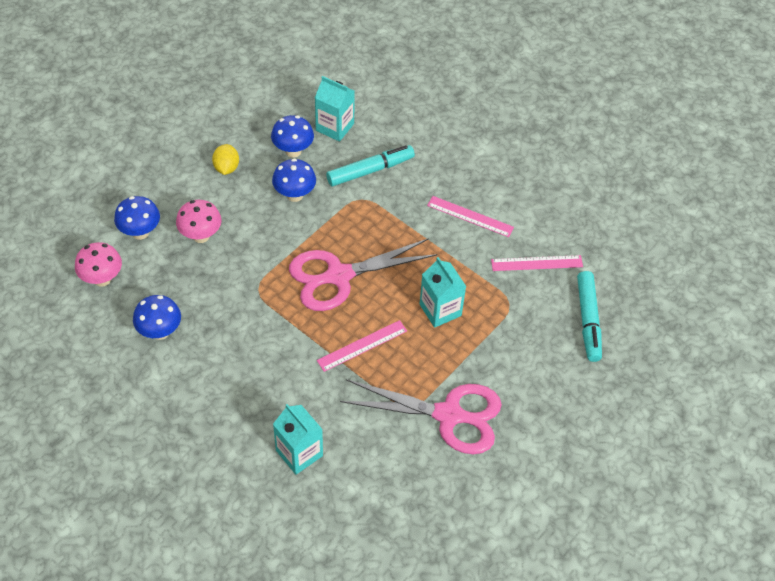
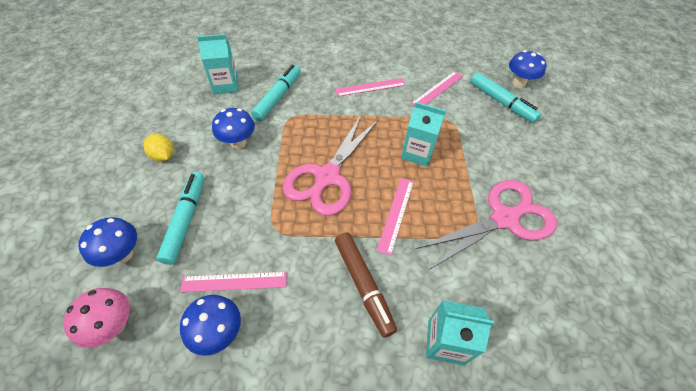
camera: 40 degrees left, 0 degrees up
pink mushroom [176,200,222,243] -> turquoise marker [156,172,205,265]
blue mushroom [271,115,314,158] -> blue mushroom moved to [509,50,546,88]
none -> pink ruler [180,272,287,292]
none -> brown marker [335,232,397,338]

